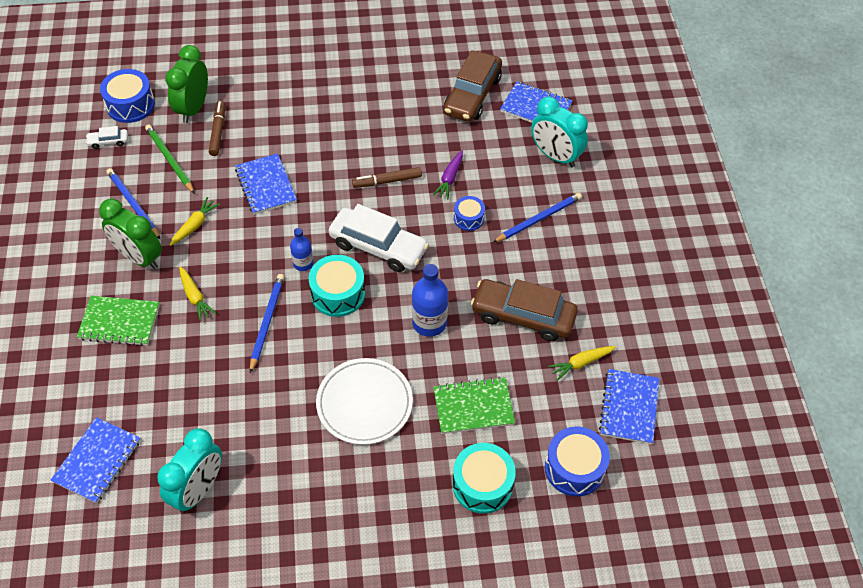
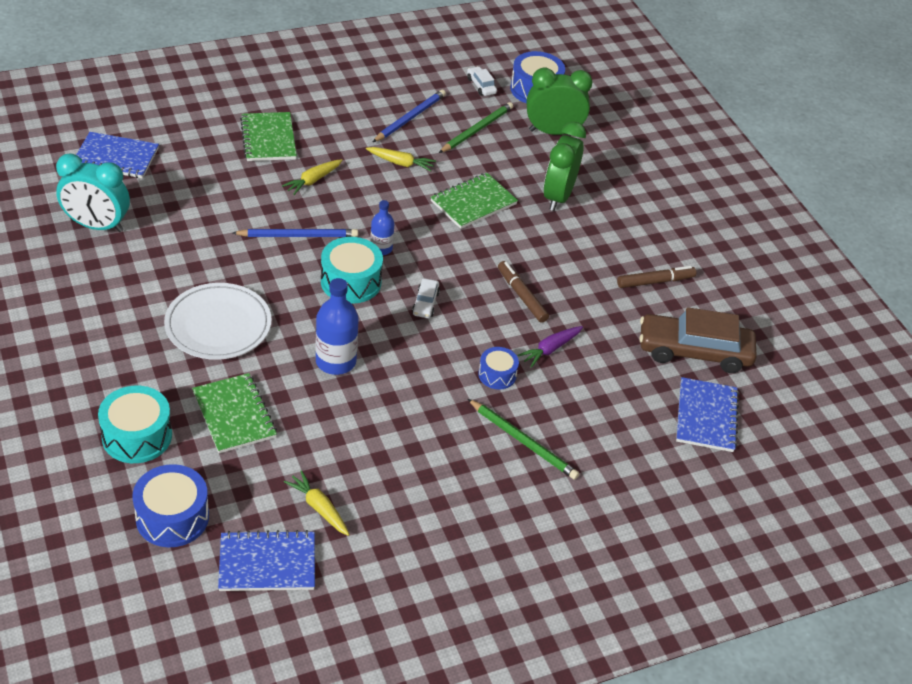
camera: 70 degrees right, 10 degrees down
green clock [99,199,162,269] -> green clock moved to [544,122,586,211]
brown marker [209,100,225,156] -> brown marker moved to [617,266,696,288]
blue notebook [235,154,297,215] -> green notebook [431,173,518,229]
white car [329,204,429,272] -> white car [412,278,440,318], size x0.44
purple carrot [433,150,463,200] -> purple carrot turned 45 degrees counterclockwise [518,326,583,368]
brown car [471,279,578,341] -> none
blue pencil [493,193,582,242] -> green pencil [468,399,579,480]
turquoise clock [531,97,588,167] -> none

